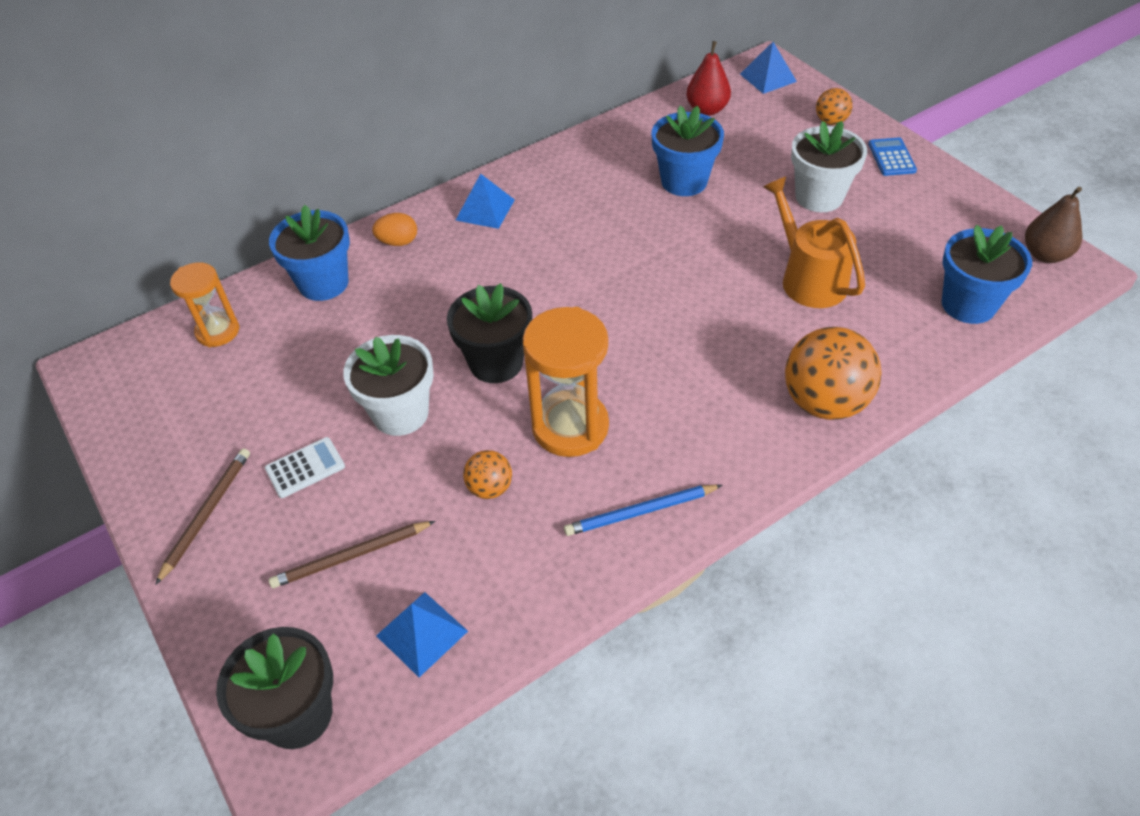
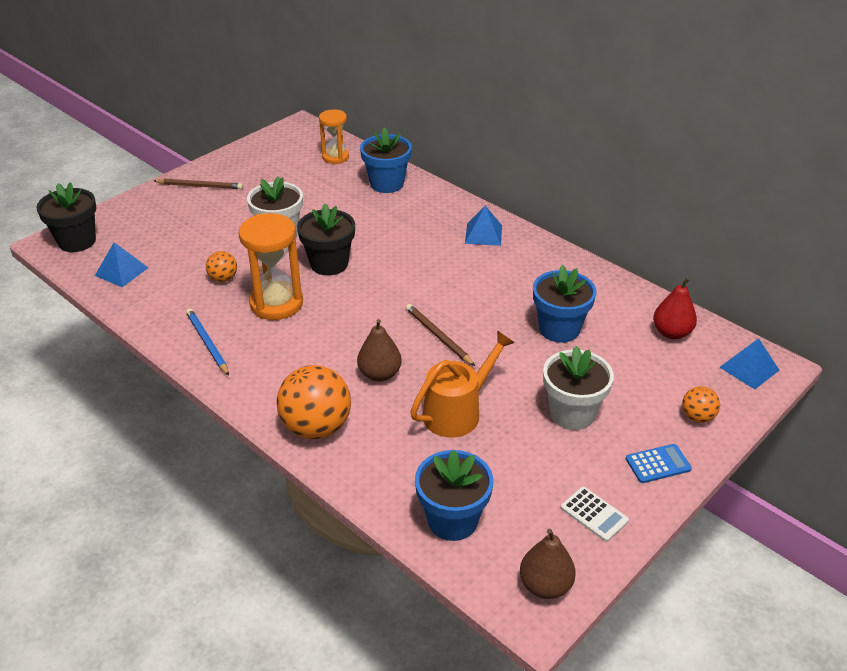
camera: 75 degrees right, 10 degrees down
white calculator [265,437,345,498] -> white calculator moved to [561,487,629,542]
brown pencil [269,521,435,588] -> brown pencil moved to [406,304,475,366]
orange egg [372,213,417,246] -> none
none -> brown pear [357,319,402,382]

